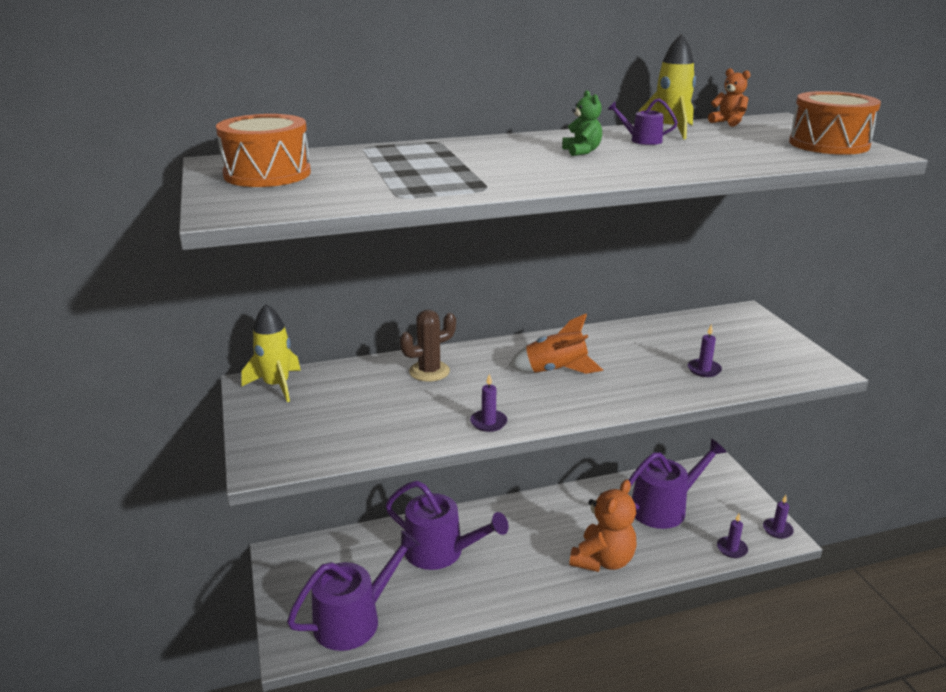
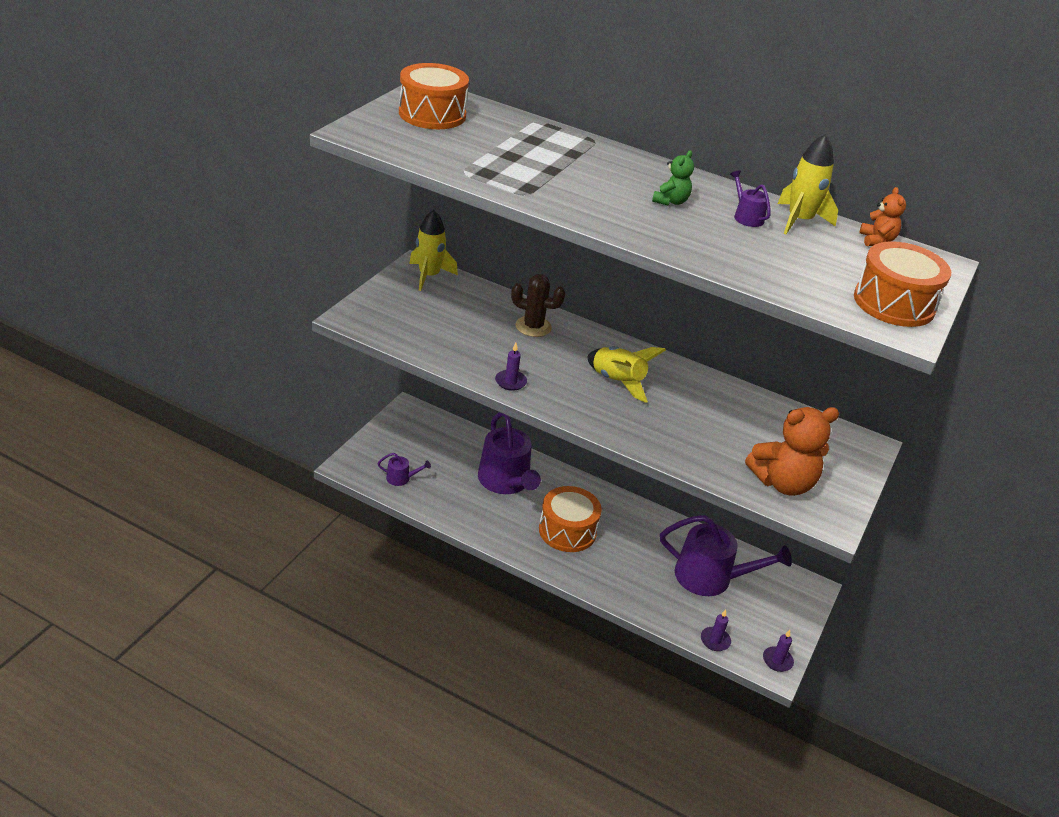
camera: 40 degrees right, 10 degrees up
purple watering can [287,530,420,651] -> purple watering can [377,453,431,486], size x0.44
orange rocket [508,314,603,374] -> yellow rocket [587,346,666,403]
orange teddy bear [569,480,637,572] -> orange teddy bear moved to [745,407,839,496]
purple candle [688,324,722,377] -> none
none -> orange drum [539,486,602,552]

